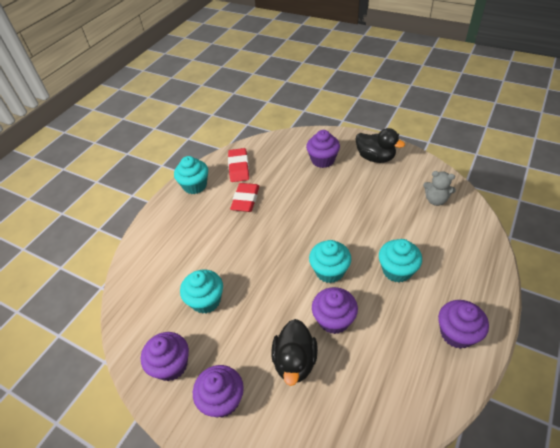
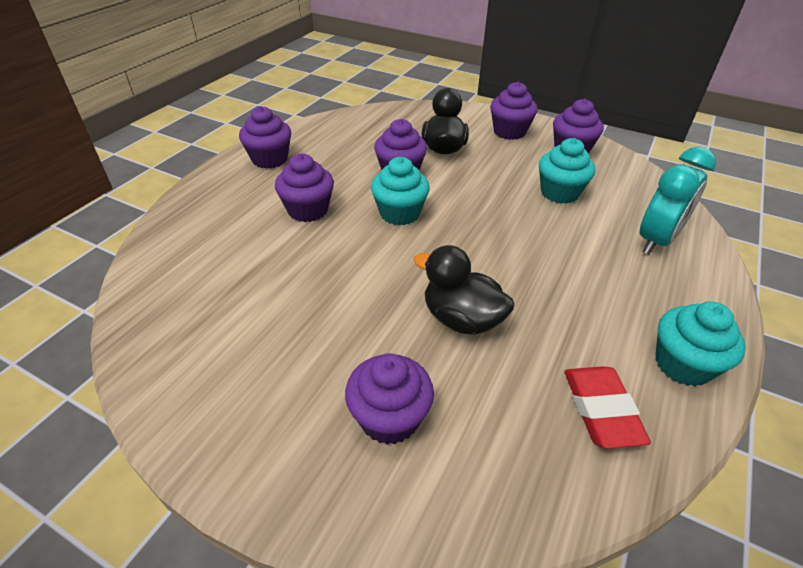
camera: 175 degrees right, 5 degrees down
red eraser [230,183,259,212] -> none
black duck [355,128,405,163] -> black duck moved to [414,245,515,335]
turquoise cupcake [379,239,422,283] -> purple cupcake [275,154,334,222]
grey teddy bear [423,171,456,206] -> none
none -> turquoise clock [640,147,716,255]

